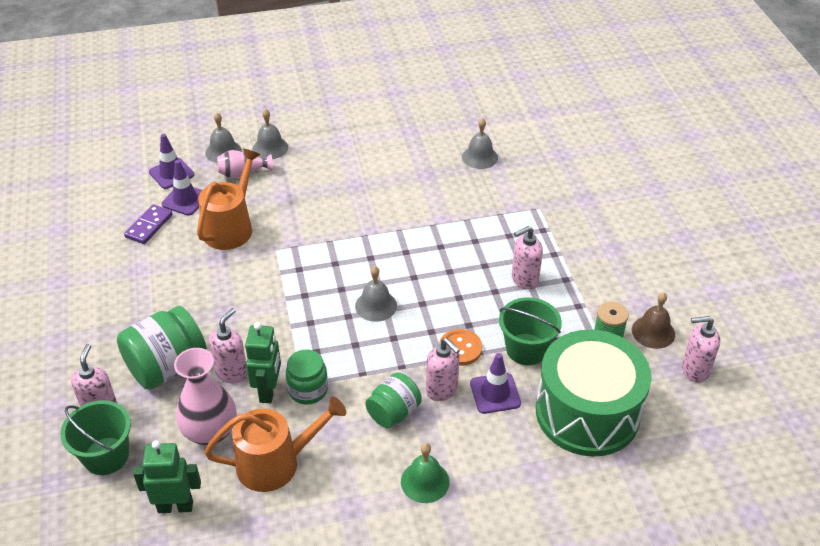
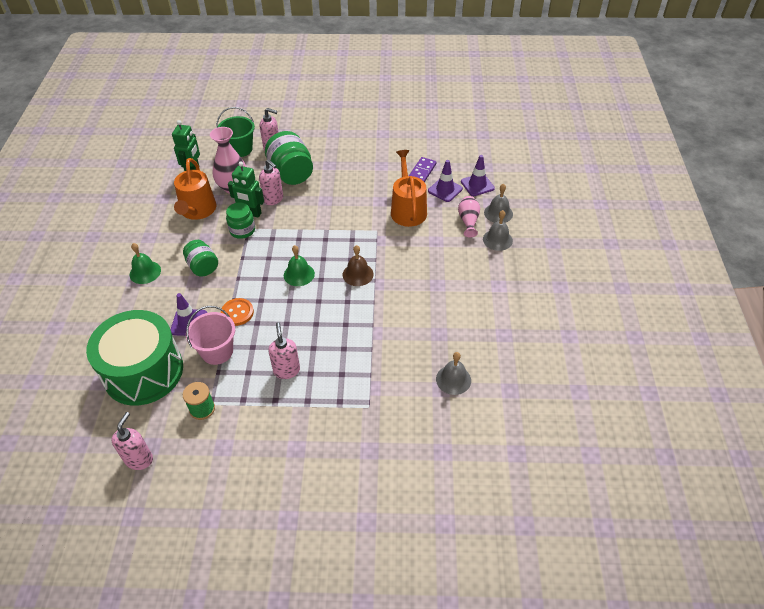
camera: 105 degrees right, 5 degrees up
purple domino [124,204,173,244] -> purple domino turned 75 degrees clockwise [409,157,436,182]
orange watering can [197,149,261,250] -> orange watering can turned 135 degrees counterclockwise [391,150,427,227]
grey bell [355,266,397,322] -> green bell [284,245,315,286]
pink soap dispenser [426,338,460,401] -> none
green bucket [499,297,562,365] -> pink bucket [186,306,235,365]
brown bell [632,292,675,349] -> brown bell moved to [343,245,374,286]

